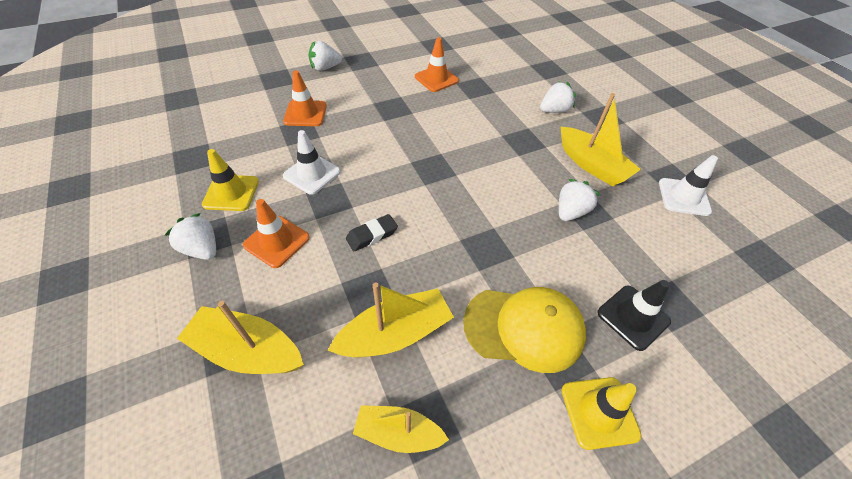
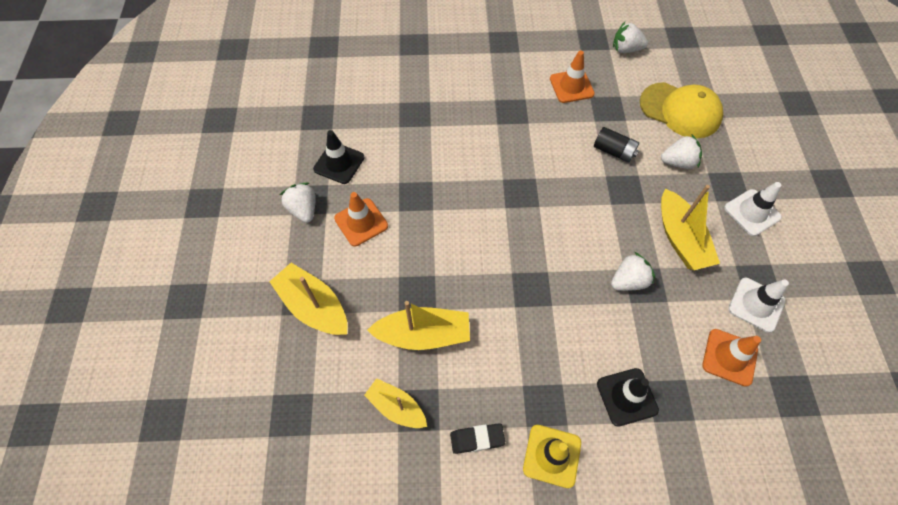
camera: 25 degrees right, 10 degrees up
yellow traffic cone [202,149,259,211] -> black traffic cone [313,130,364,184]
orange traffic cone [283,70,327,126] -> orange traffic cone moved to [702,329,761,387]
white traffic cone [283,130,341,195] -> white traffic cone moved to [724,182,782,236]
white strawberry [309,41,342,71] -> white strawberry moved to [613,22,648,53]
black eraser [346,214,398,251] -> black eraser moved to [450,423,505,454]
yellow cap [463,287,586,373] -> yellow cap moved to [640,82,723,138]
none -> black battery [594,127,639,162]

